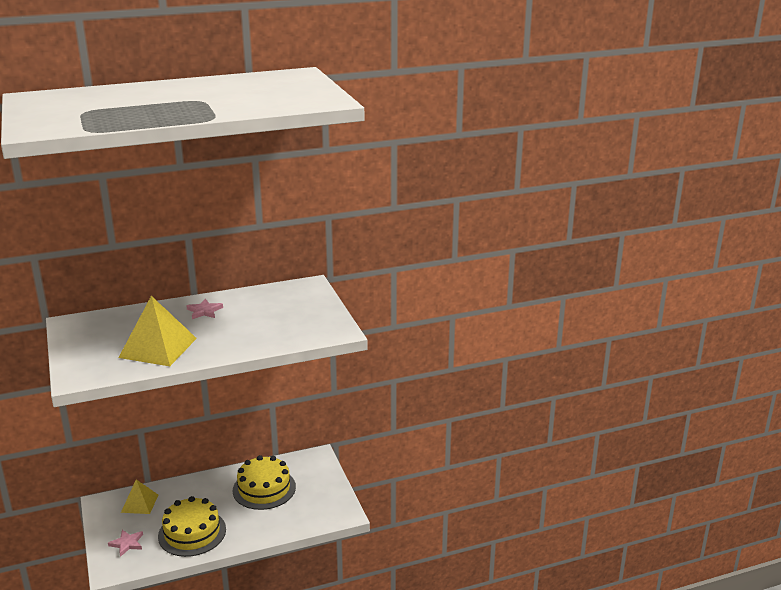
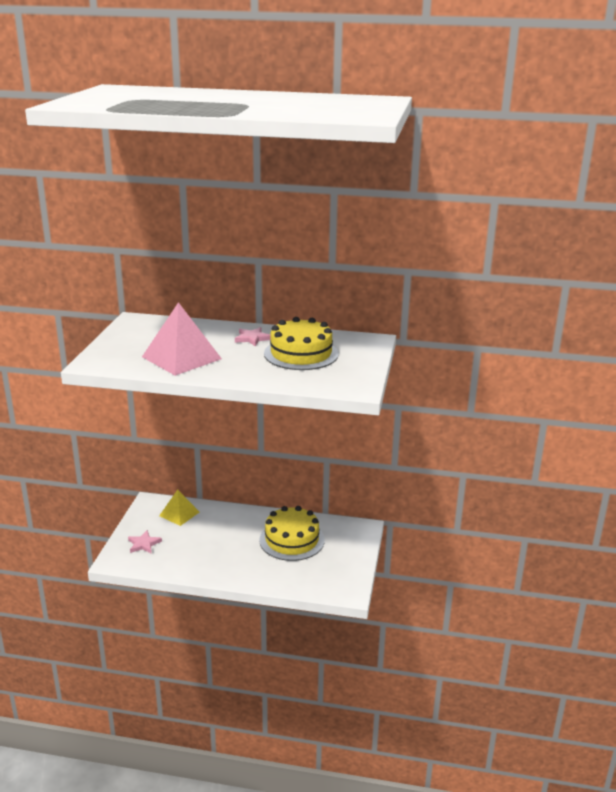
camera: 30 degrees right, 0 degrees up
yellow pyramid [118,296,197,366] -> pink pyramid [142,302,222,376]
yellow cake [158,496,226,557] -> yellow cake moved to [264,317,339,370]

